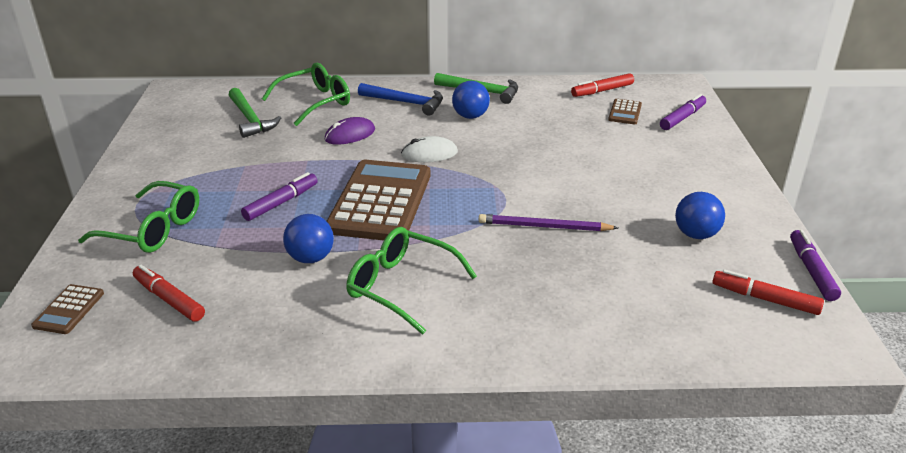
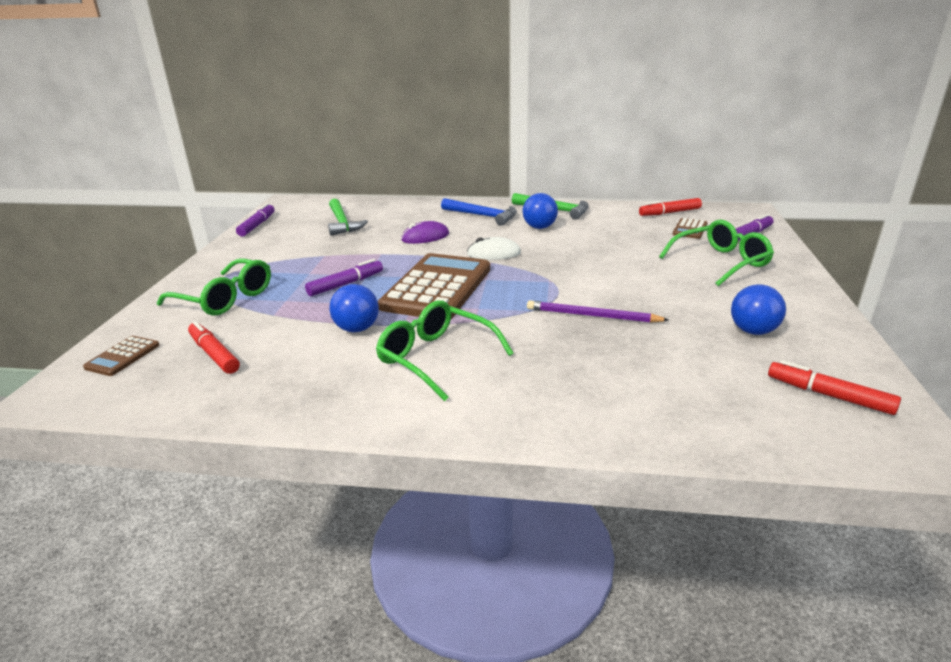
camera: 10 degrees right, 5 degrees down
green glasses [262,63,350,126] -> green glasses moved to [659,220,774,286]
purple marker [790,230,841,301] -> purple marker moved to [236,203,275,237]

